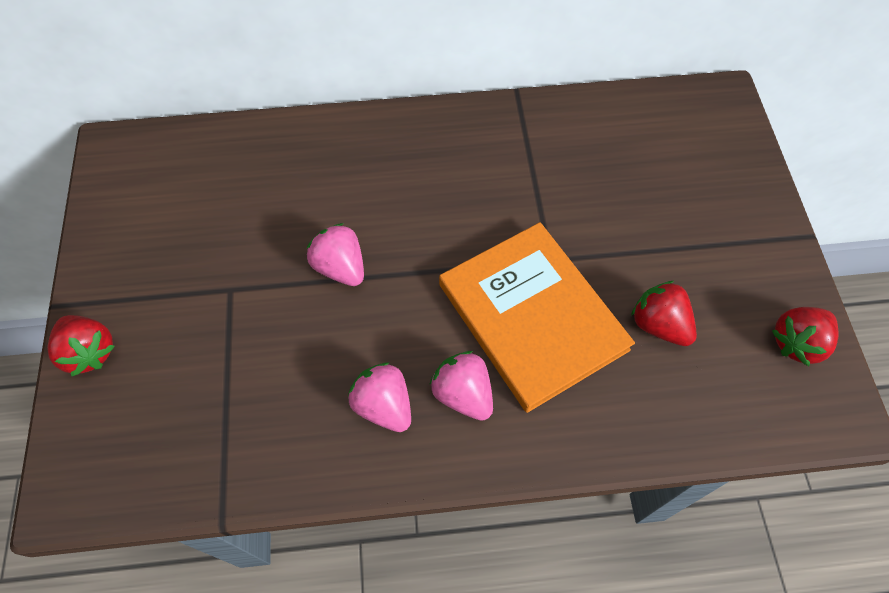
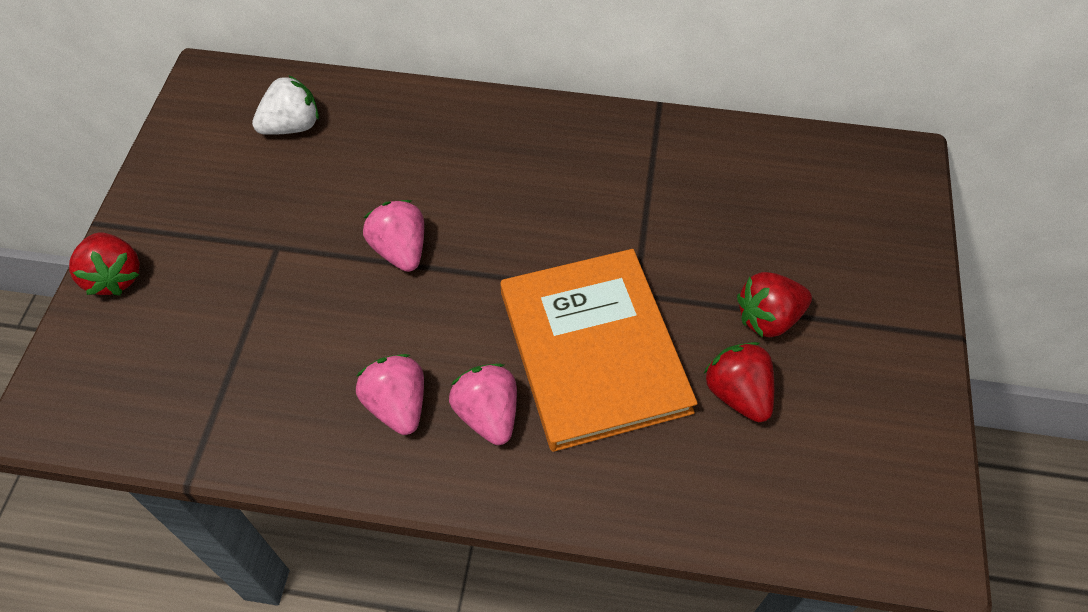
camera: 15 degrees right, 5 degrees down
red strawberry [772,307,839,366] -> red strawberry moved to [737,272,812,338]
none -> white strawberry [252,75,319,135]

